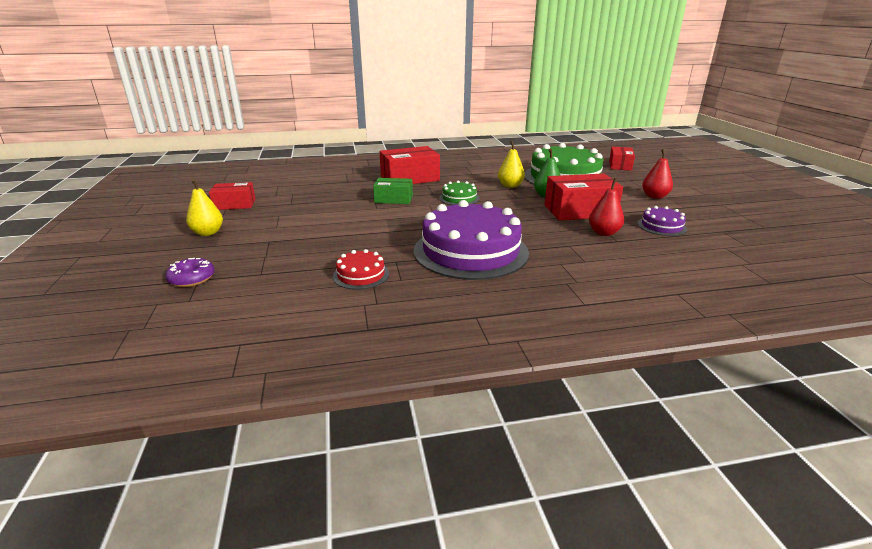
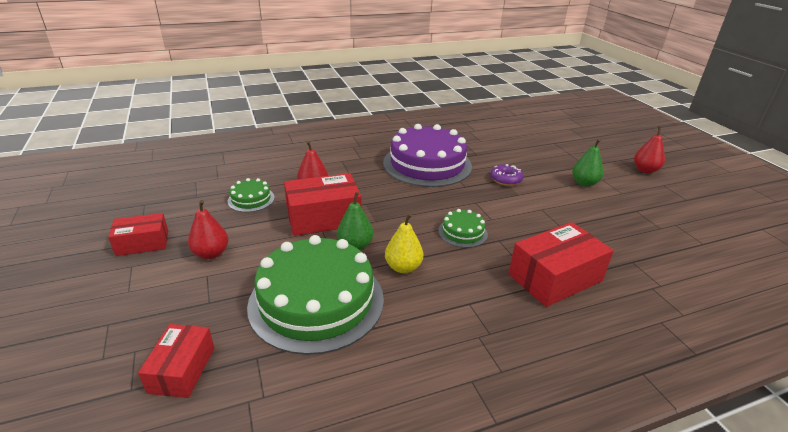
camera: 170 degrees right, 5 degrees up
purple donut [165,258,215,287] -> purple donut moved to [490,164,523,186]
yellow pear [186,179,223,236] -> red pear [634,126,665,173]
red box [209,182,256,210] -> red box moved to [108,213,168,256]
red cake [333,249,389,290] -> none
green box [373,178,413,204] -> none
purple cake [637,206,687,236] -> green cake [227,178,275,212]
none -> green pear [572,139,604,187]

